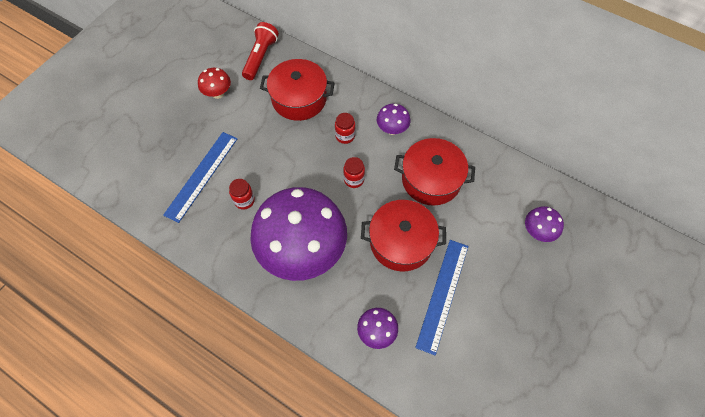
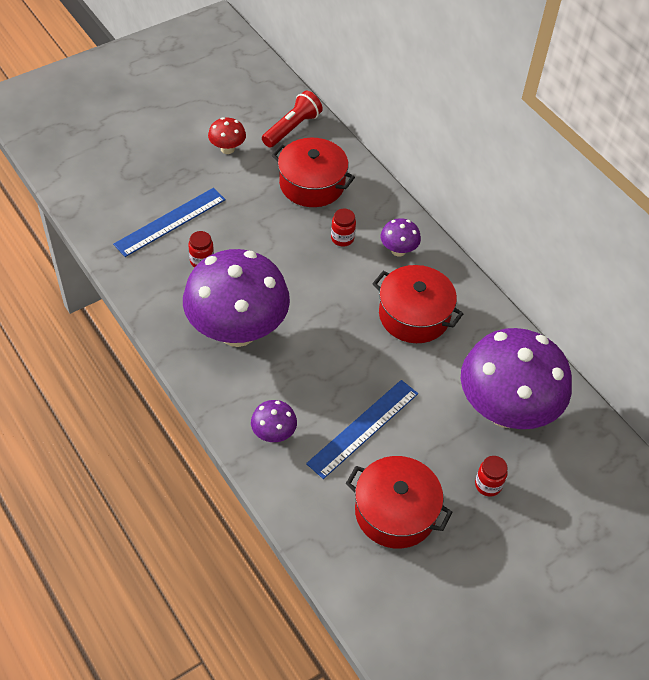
camera: 20 degrees right, 10 degrees down
red jar [343,157,365,188] -> red jar moved to [475,456,508,497]
red pot [361,200,446,271] -> red pot moved to [346,456,452,549]
purple mushroom [525,206,564,242] -> purple mushroom [461,328,572,429], size x2.41

